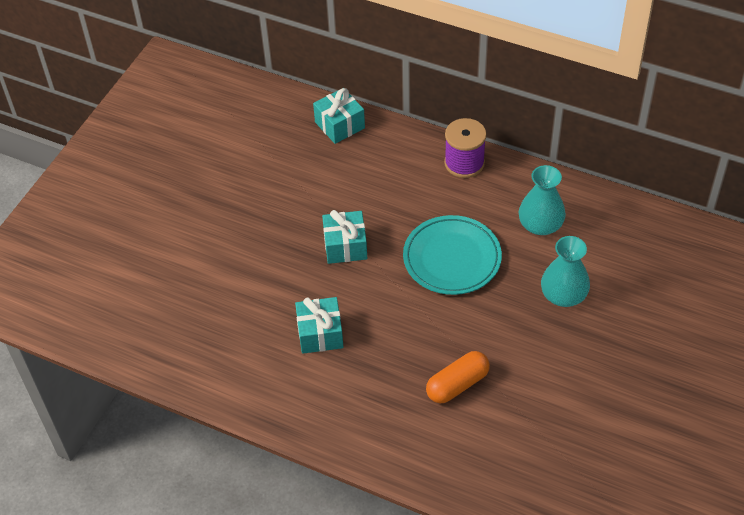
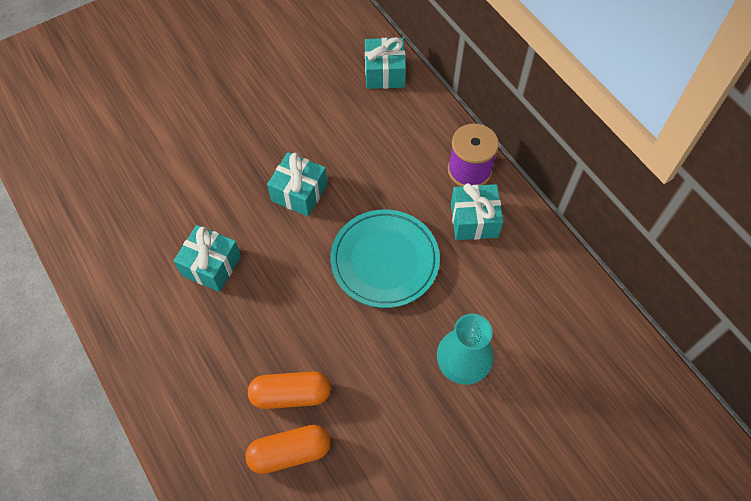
camera: 30 degrees right, 10 degrees up
turquoise vase [519,165,566,235] -> none
none -> orange capsule [245,425,331,474]
none -> turquoise gift [451,183,503,240]

